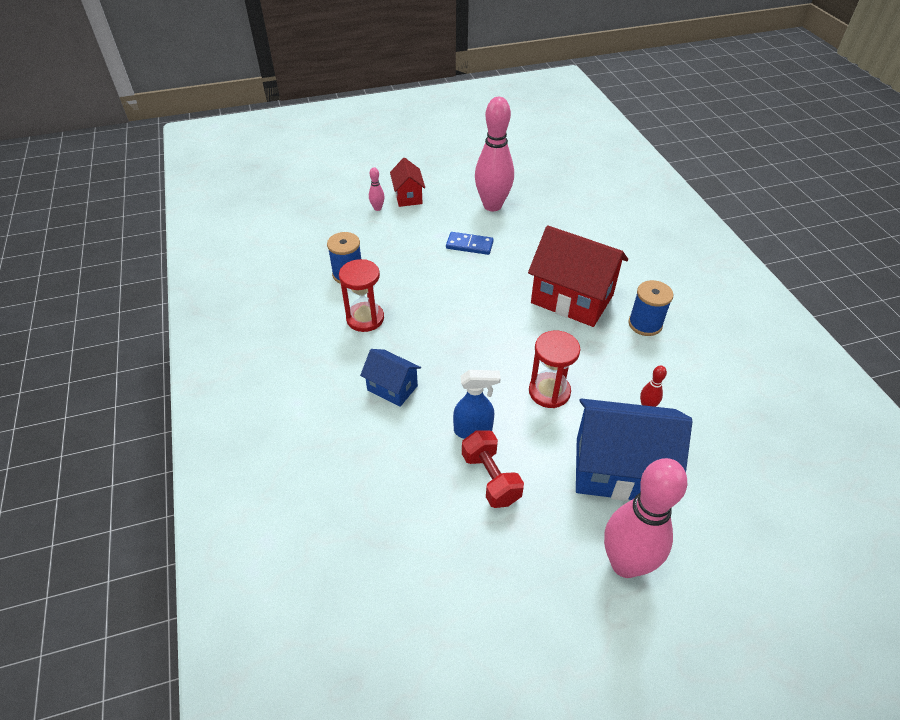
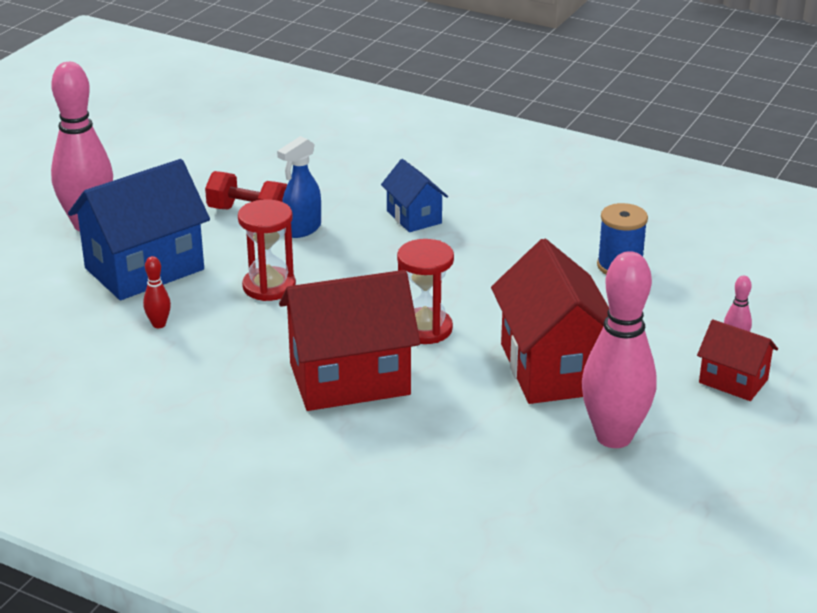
camera: 135 degrees right, 15 degrees down
red hourglass [339,259,384,332] -> red hourglass moved to [397,239,454,344]
blue house [360,349,421,407] -> blue house turned 75 degrees clockwise [381,159,448,232]
blue domino [446,232,494,255] -> red house [491,239,609,404]
blue spool [628,280,674,336] -> none

